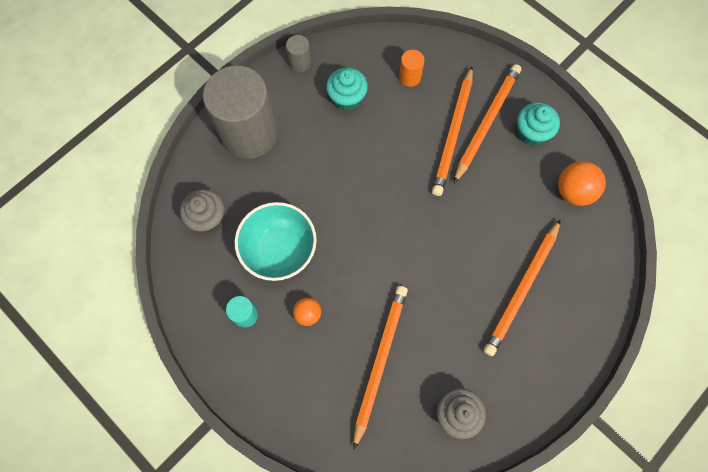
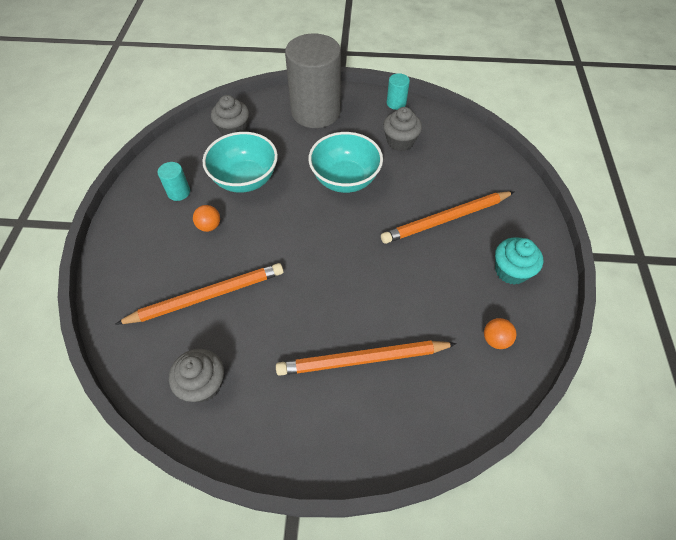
camera: 50 degrees right, 15 degrees down
grey cylinder [286,35,311,72] -> turquoise cylinder [387,73,410,110]
turquoise cupcake [326,67,368,110] -> grey cupcake [383,107,422,151]
orange cylinder [399,50,425,87] -> none
orange pencil [453,64,521,184] -> none
orange ball [558,161,606,206] -> orange ball [484,318,517,349], size x0.60
none -> turquoise bowl [308,132,383,193]

